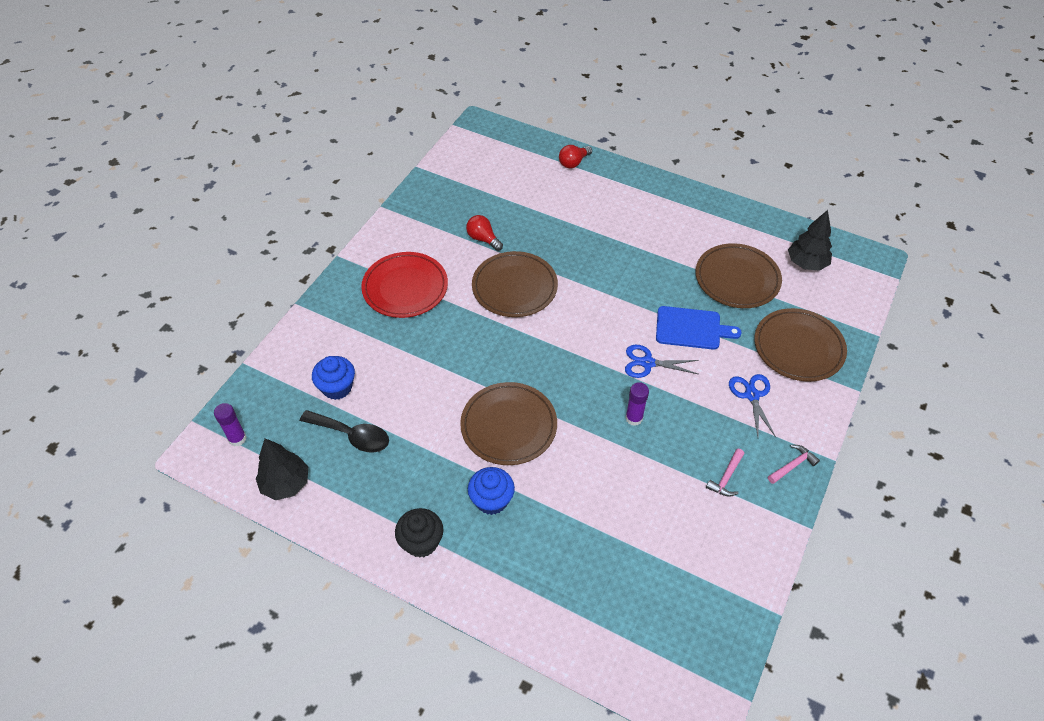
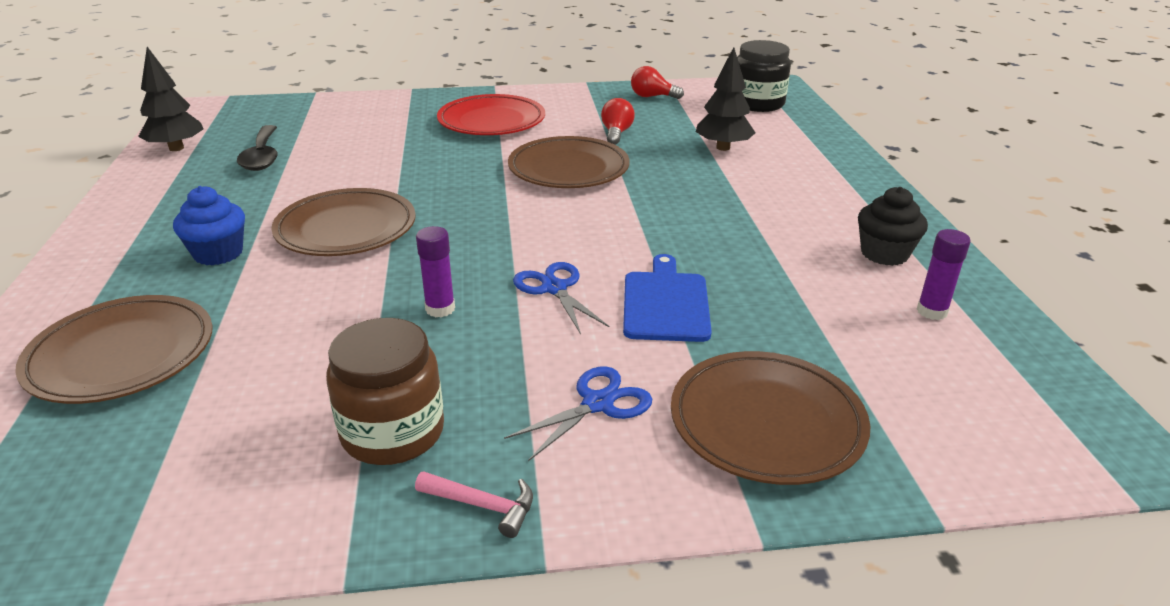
camera: 55 degrees right, 20 degrees down
purple glue stick [214,403,246,446] -> purple glue stick moved to [917,229,971,320]
blue cupcake [312,356,355,400] -> none
black cupcake [395,508,443,558] -> black cupcake moved to [858,187,928,266]
red light bulb [559,145,592,168] -> red light bulb moved to [631,66,684,99]
blue cutting board [656,306,742,350] -> blue cutting board turned 150 degrees counterclockwise [623,254,712,342]
brown plate [696,243,782,308] -> brown plate moved to [15,295,213,404]
pink hammer [706,449,744,497] -> brown jar [326,318,444,465]
black tree [788,210,832,271] -> black tree moved to [696,47,755,151]
none -> black jar [737,40,791,112]

